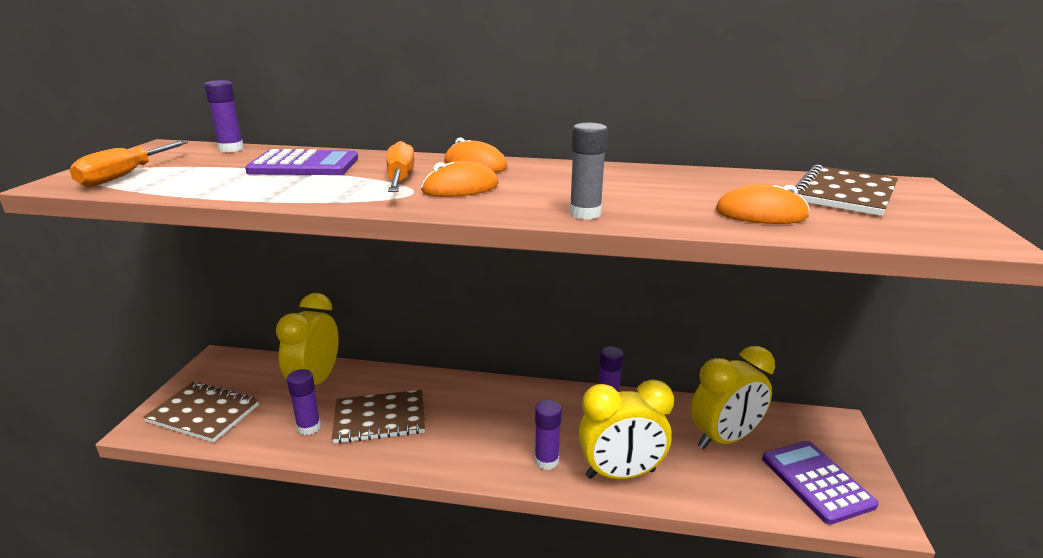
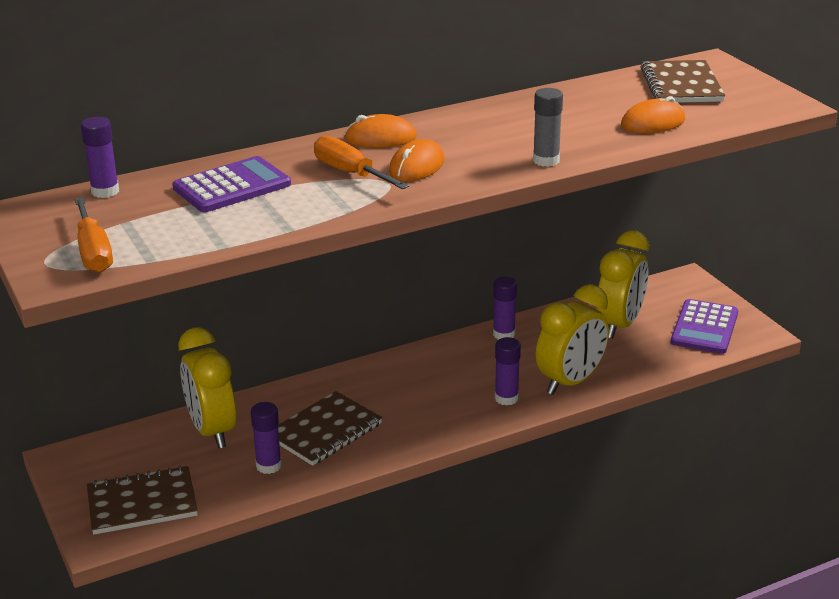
camera: 35 degrees left, 5 degrees up
purple calculator [762,441,879,525] -> purple calculator turned 105 degrees counterclockwise [671,299,738,354]

